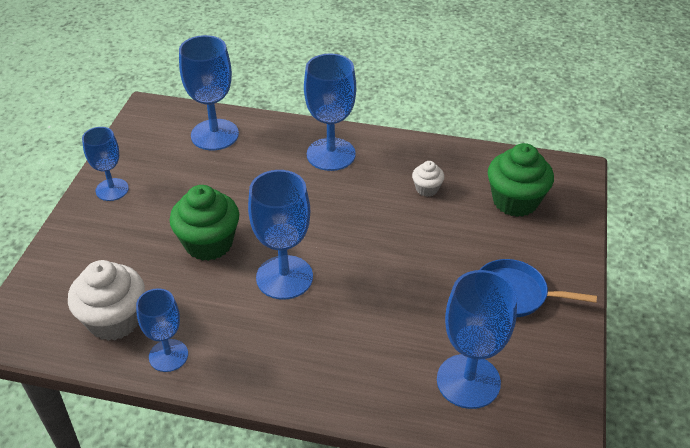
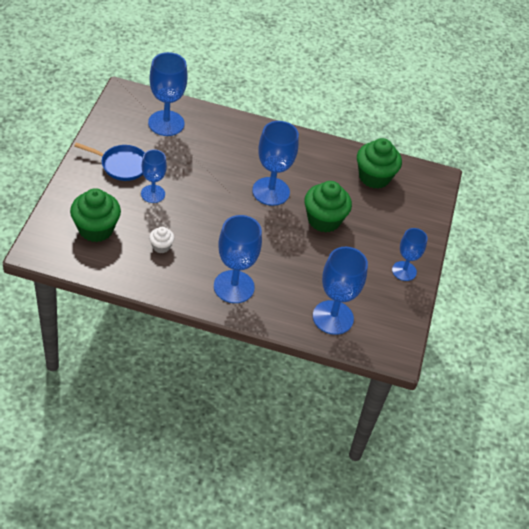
camera: 175 degrees right, 5 degrees up
white cupcake [68,260,145,341] -> green cupcake [357,138,402,189]
blue goblet [136,288,188,372] -> blue goblet moved to [141,149,167,203]

